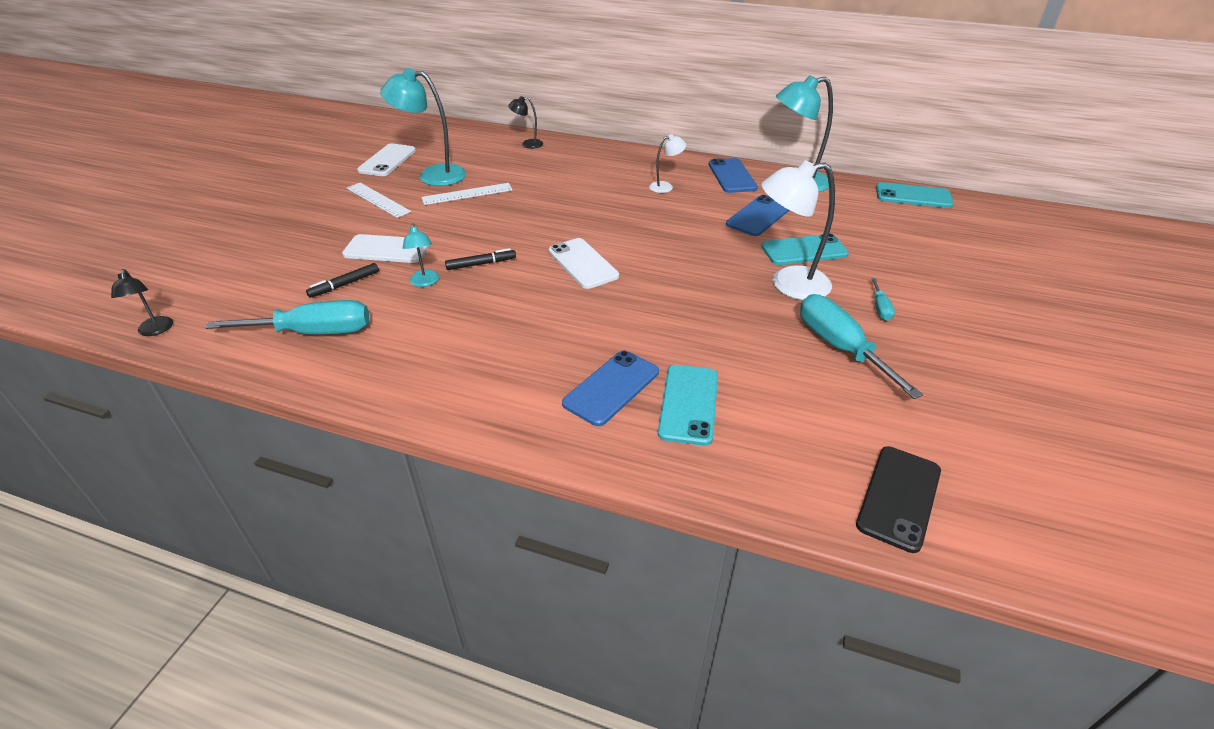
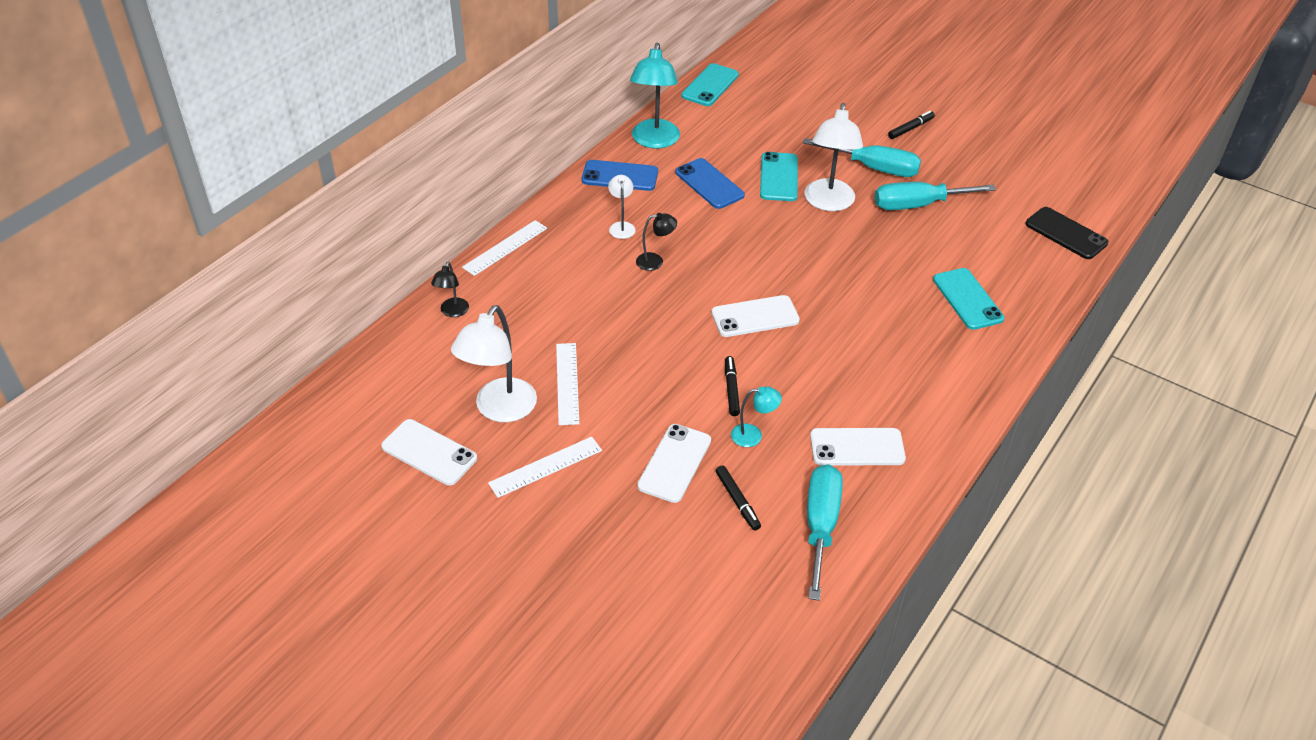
camera: 75 degrees left, 5 degrees up
black lamp [111,269,173,336] -> black lamp moved to [636,213,677,271]
turquoise lamp [380,68,466,186] -> white lamp [451,305,537,422]
blue phone [562,350,659,426] -> none
turquoise phone [658,365,718,446] -> turquoise phone turned 45 degrees clockwise [933,268,1004,330]
turquoise screwdriver [871,278,895,321] -> turquoise screwdriver [803,138,921,177], size x2.18
none -> white ruler [462,220,547,276]
none -> white phone [810,428,906,466]
none -> black marker [888,111,935,139]

